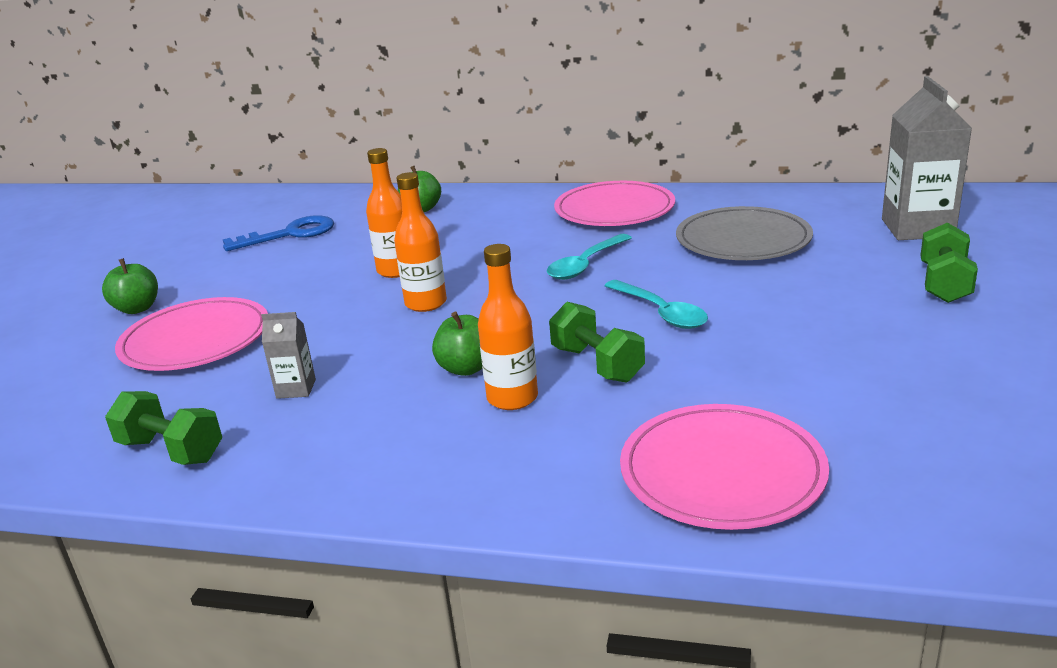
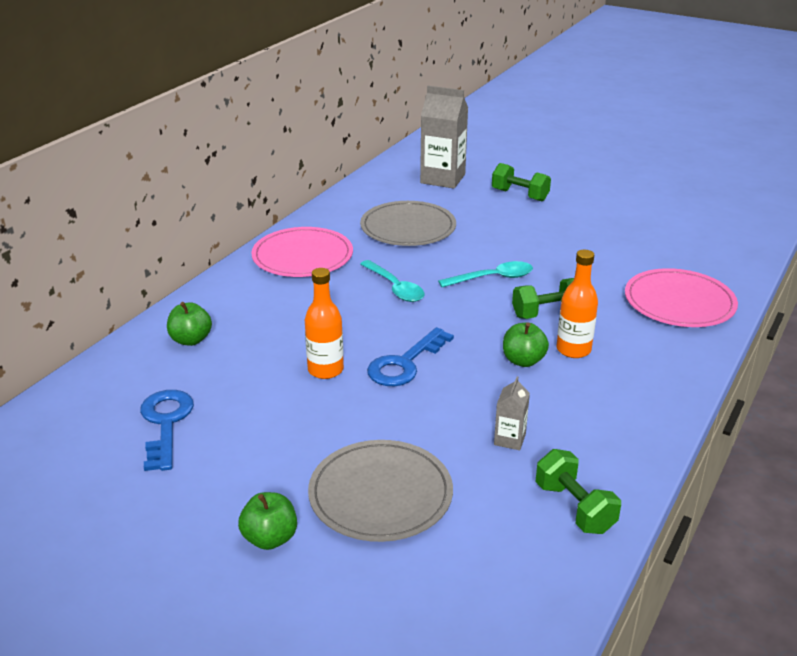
camera: 75 degrees left, 5 degrees up
green dumbbell [105,391,222,465] -> green dumbbell turned 75 degrees counterclockwise [536,449,621,534]
pink plate [115,297,268,371] -> grey plate [308,440,453,542]
orange bottle [394,172,447,312] -> blue key [367,327,454,386]

